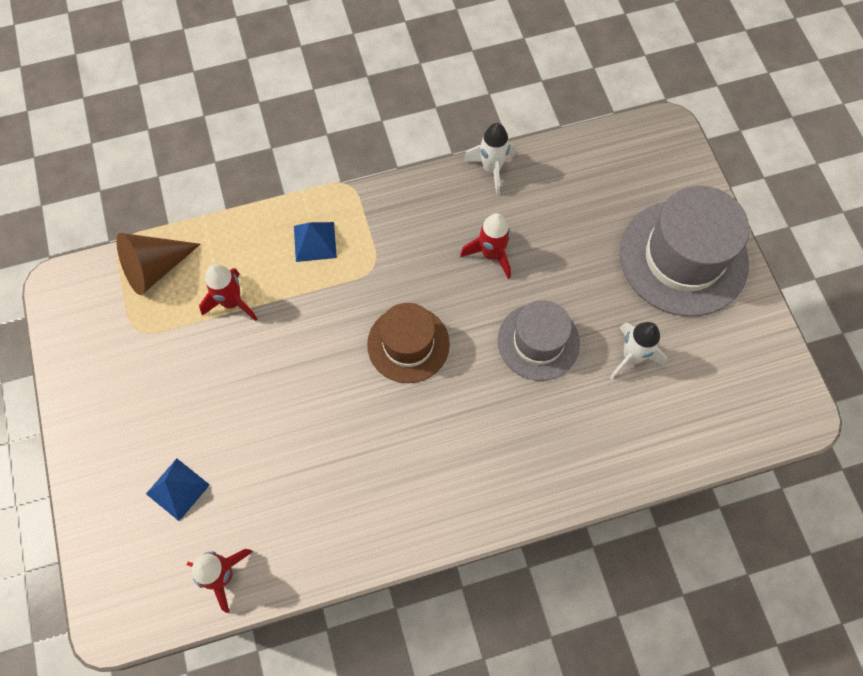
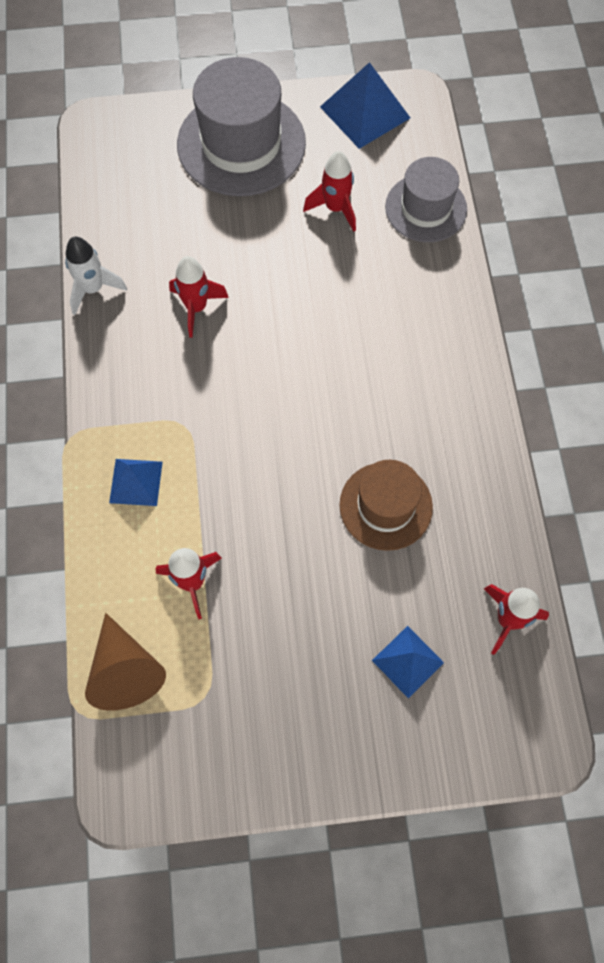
camera: 80 degrees left, 0 degrees up
brown hat [367,303,450,383] -> brown hat moved to [339,460,433,551]
grey hat [498,300,580,381] -> grey hat moved to [385,157,467,242]
white rocket [610,322,667,380] -> red rocket [303,151,356,232]
none -> blue pyramid [320,62,410,149]

